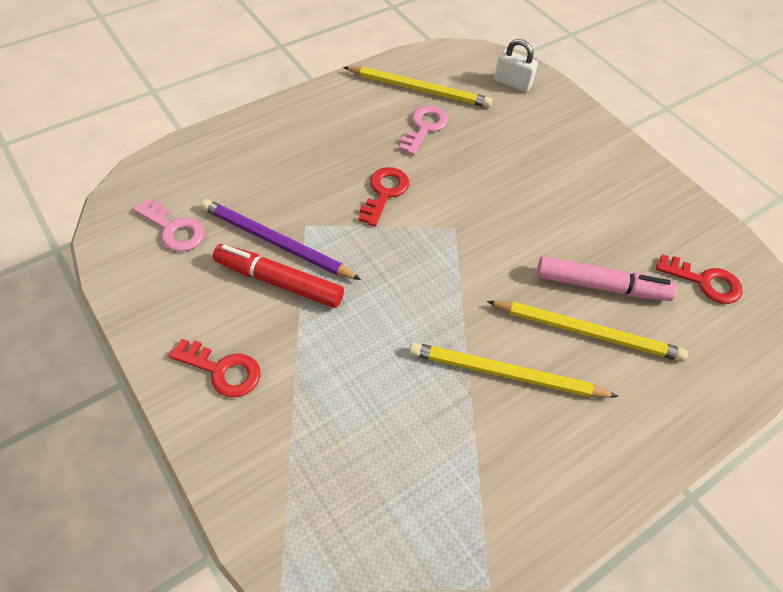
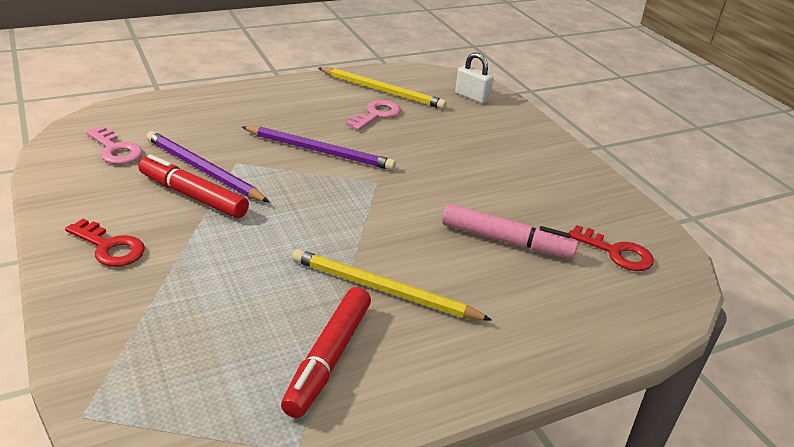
camera: 10 degrees right, 20 degrees down
red key [359,167,409,227] -> purple pencil [242,126,396,170]
yellow pencil [487,301,688,362] -> none
none -> red marker [281,287,371,418]

